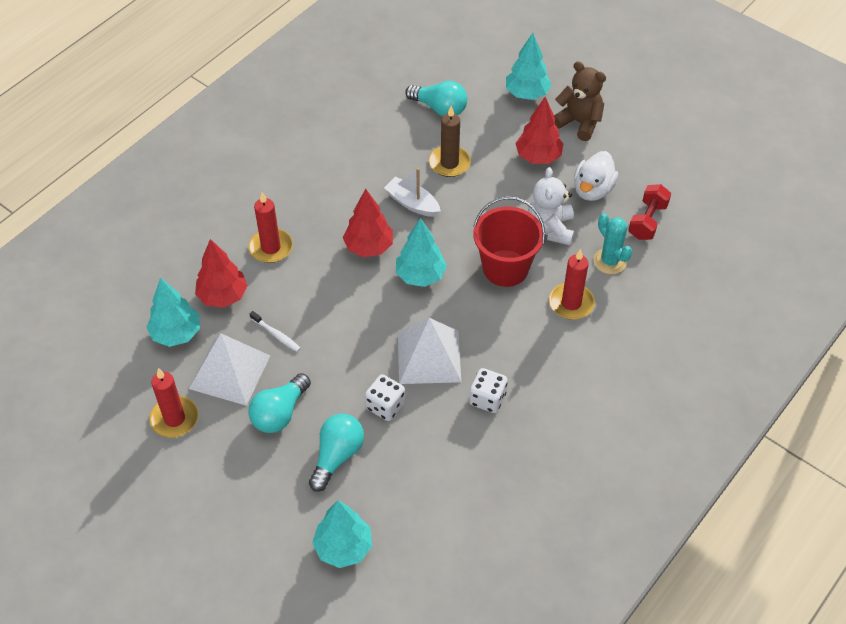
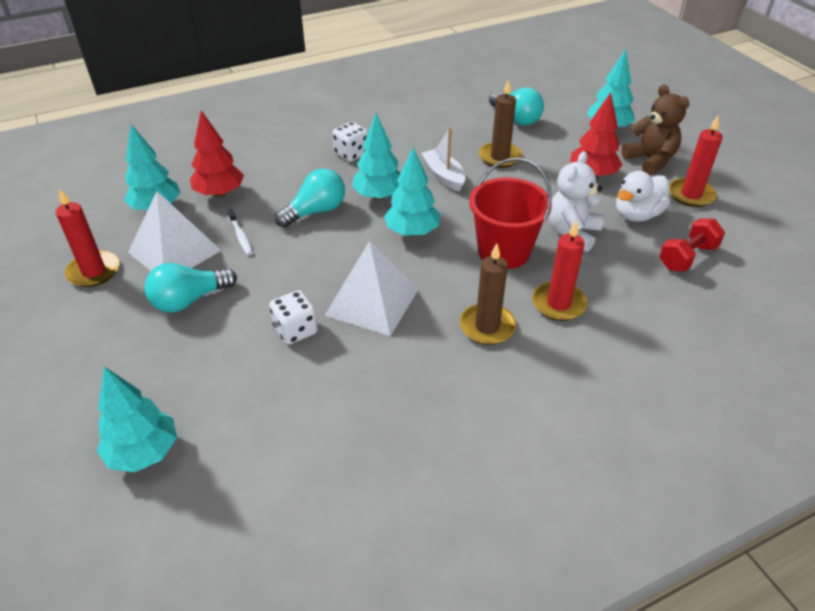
camera: 25 degrees right, 10 degrees down
red candle [248,192,293,263] -> red candle moved to [669,115,723,207]
turquoise light bulb [309,414,364,492] -> turquoise light bulb moved to [275,169,345,228]
red tree [343,189,393,257] -> turquoise tree [352,113,400,200]
white dice [469,368,508,413] -> white dice moved to [332,122,368,162]
turquoise cactus [593,213,632,274] -> none
none -> brown candle [460,243,516,345]

